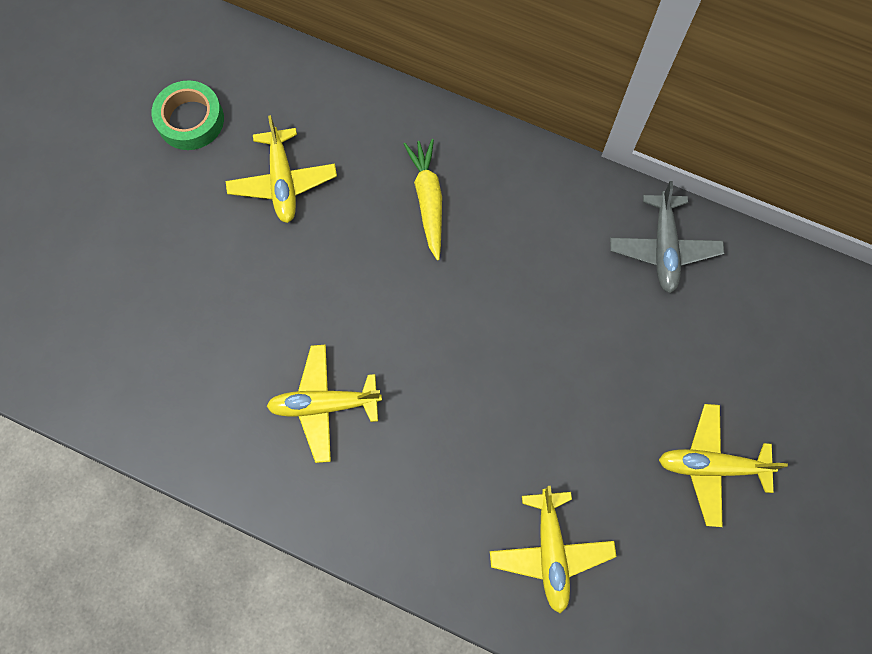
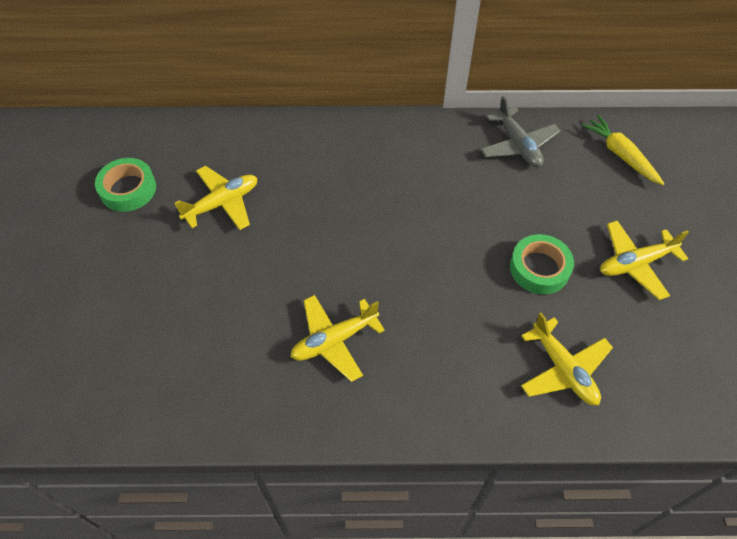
camera: 25 degrees left, 15 degrees down
yellow plane [226,115,337,223] -> yellow plane turned 90 degrees counterclockwise [175,166,257,230]
yellow carrot [404,139,442,261] -> yellow carrot moved to [582,115,664,185]
none -> green tape [510,234,574,294]

